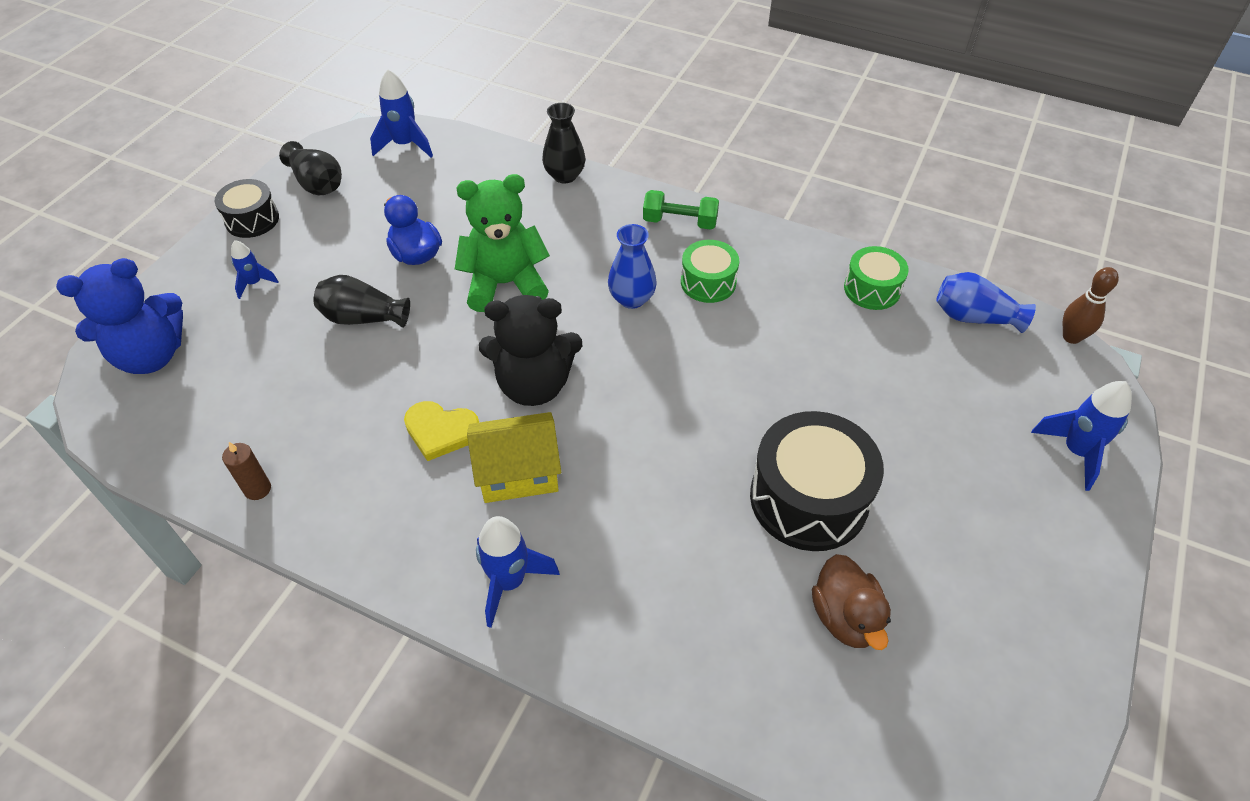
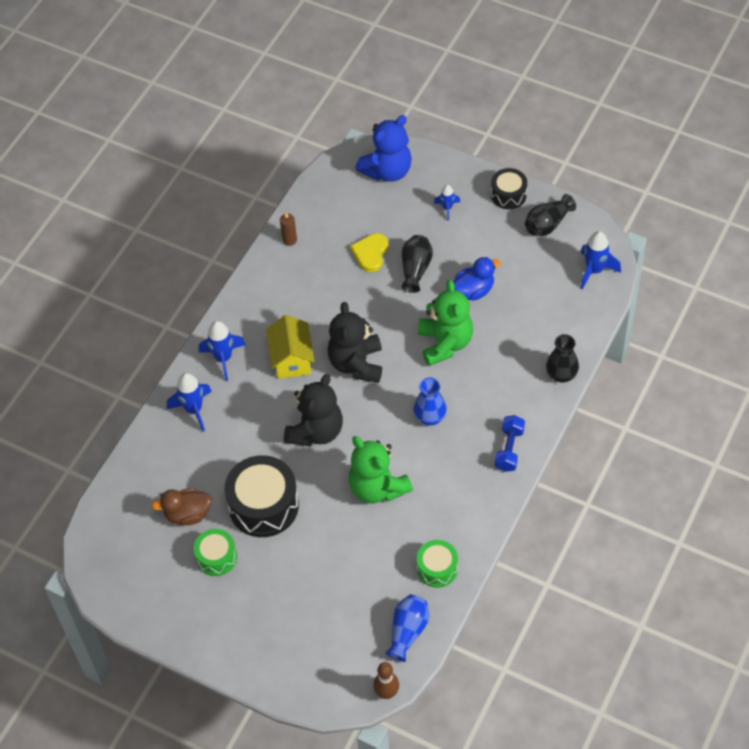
camera: 95 degrees right, 5 degrees up
blue teddy bear [56,258,183,374] -> blue teddy bear turned 105 degrees counterclockwise [355,115,412,182]
yellow heart [404,401,479,461] -> yellow heart moved to [350,233,388,272]
green dumbbell [643,190,719,230] -> blue dumbbell [495,415,525,472]
green drum [681,240,739,303] -> green drum moved to [194,529,237,576]
blue rocket [1031,381,1132,491] -> blue rocket moved to [167,373,212,431]
none -> black teddy bear [284,374,343,447]
none -> green teddy bear [349,436,413,504]

